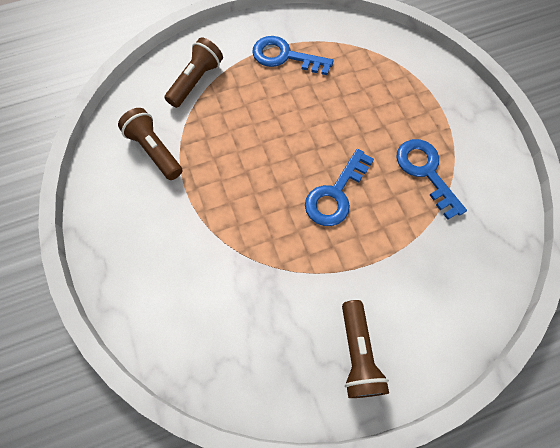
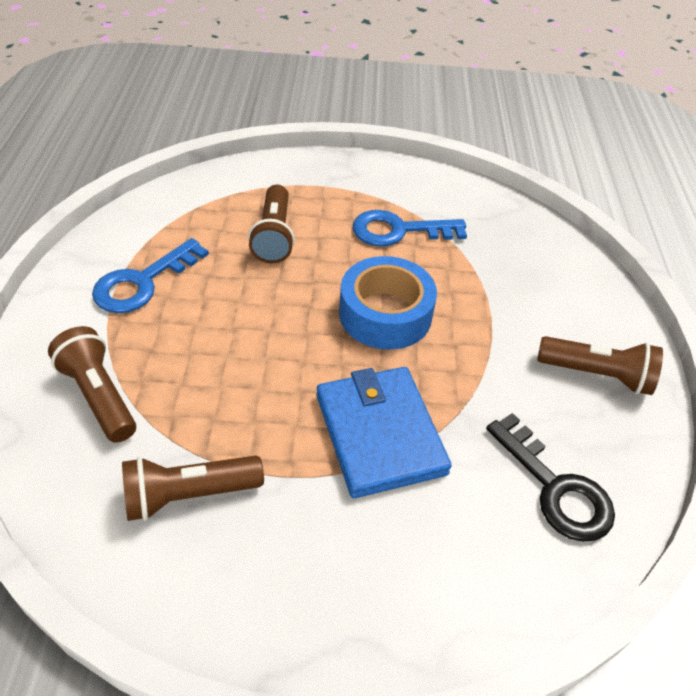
camera: 70 degrees left, 20 degrees down
blue key [305,149,374,226] -> blue tape [339,256,437,350]
none -> brown flashlight [248,184,295,263]
none -> blue wallet [317,367,452,498]
none -> black key [486,413,615,542]

